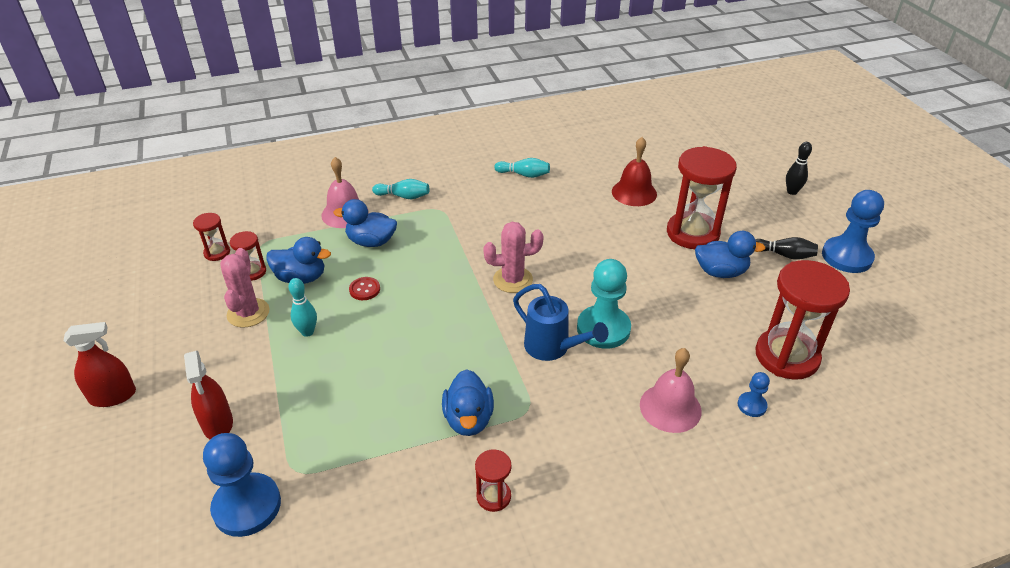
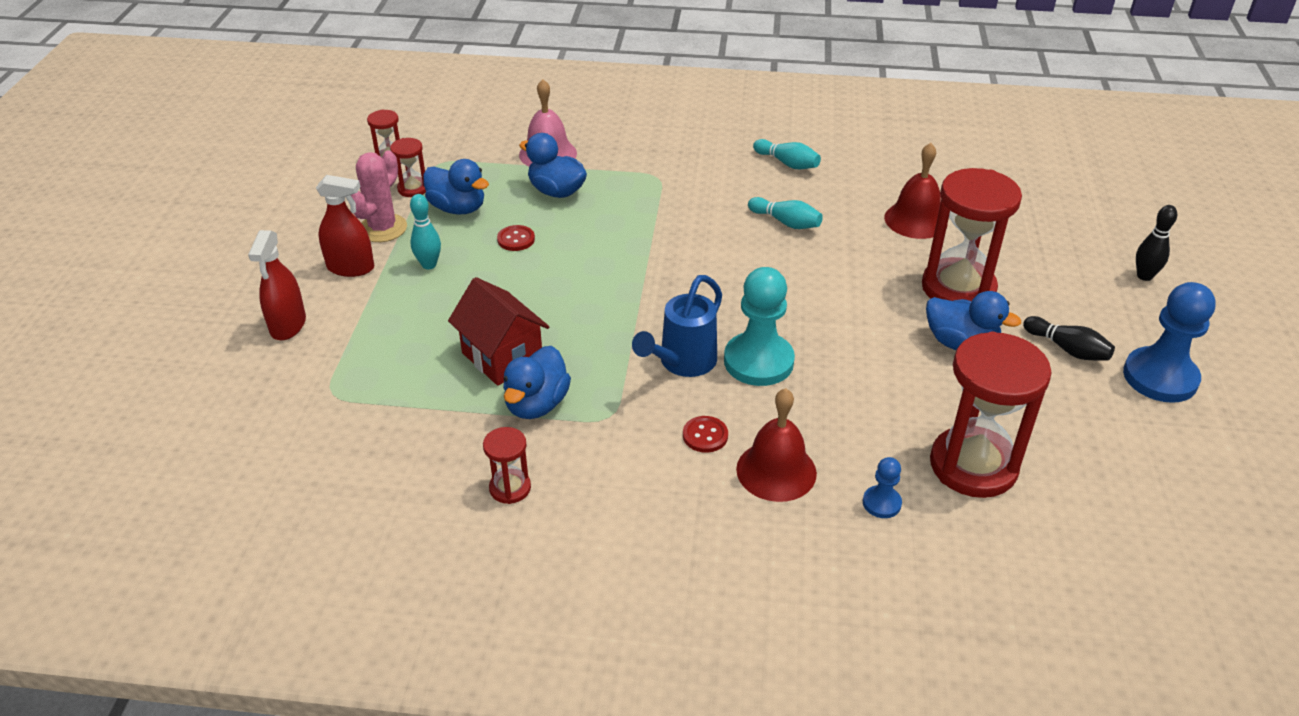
camera: 25 degrees right, 0 degrees up
red spray bottle [64,322,136,407] -> red spray bottle moved to [316,175,374,277]
blue pawn [203,433,281,537] -> none
turquoise bowling pin [372,179,429,199] -> turquoise bowling pin moved to [748,197,823,229]
pink cactus [483,222,544,293] -> none
blue watering can [513,284,608,361] -> blue watering can turned 60 degrees clockwise [632,275,722,377]
pink bell [640,348,701,433] -> red bell [736,388,817,502]
none -> red house [448,277,549,386]
none -> red button [683,416,728,453]

